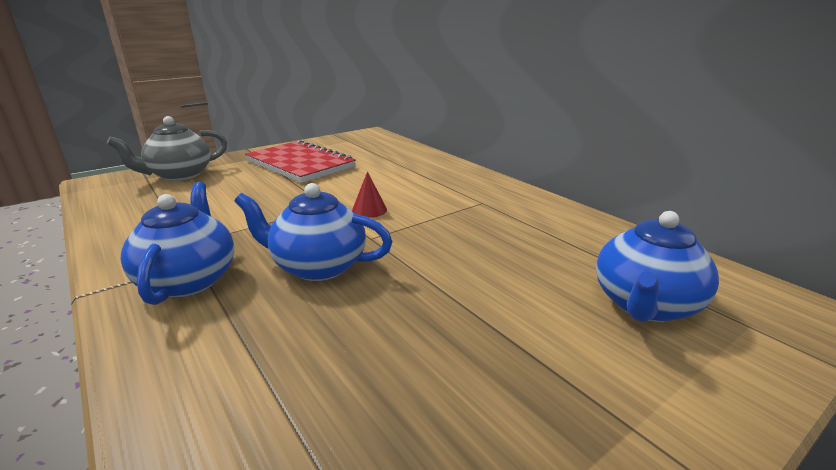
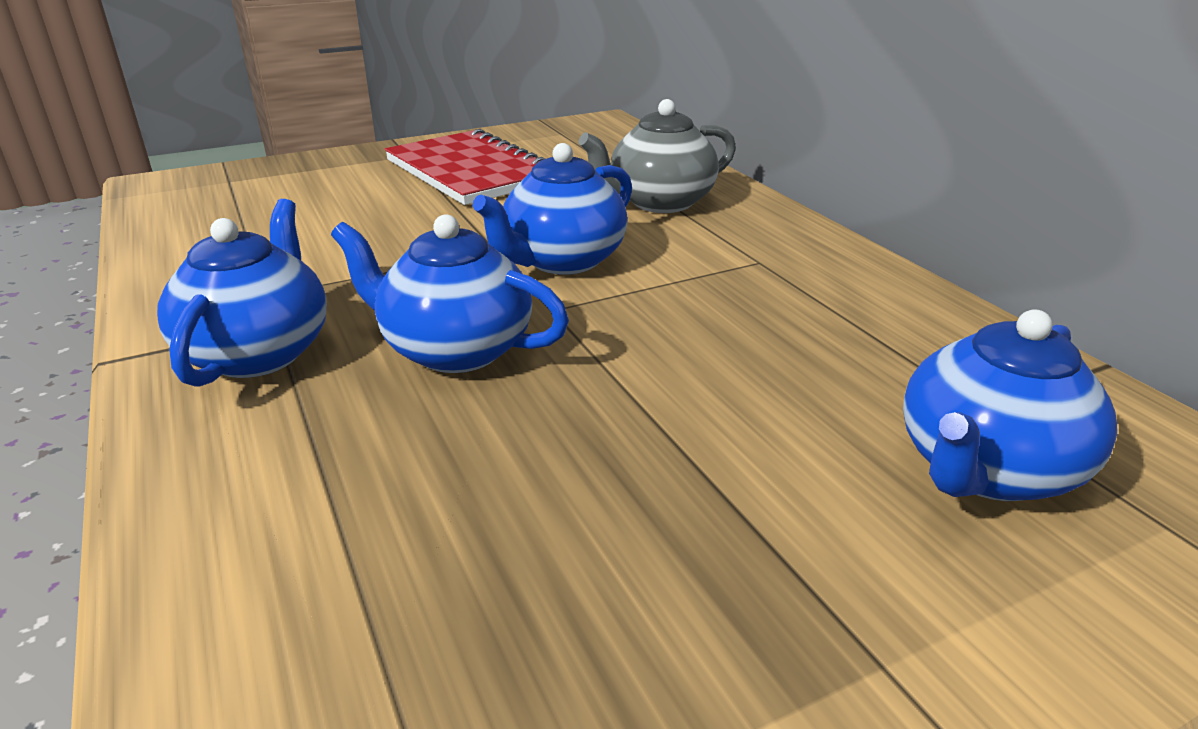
camera: 10 degrees right, 5 degrees up
grey teapot [107,116,227,181] -> grey teapot moved to [579,99,736,213]
red cone [352,171,387,218] -> blue teapot [473,143,632,275]

